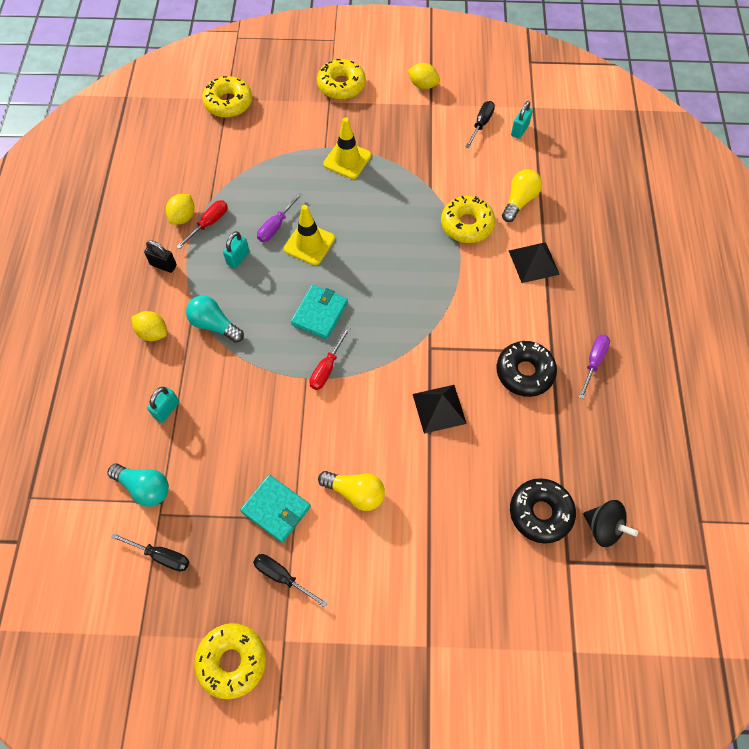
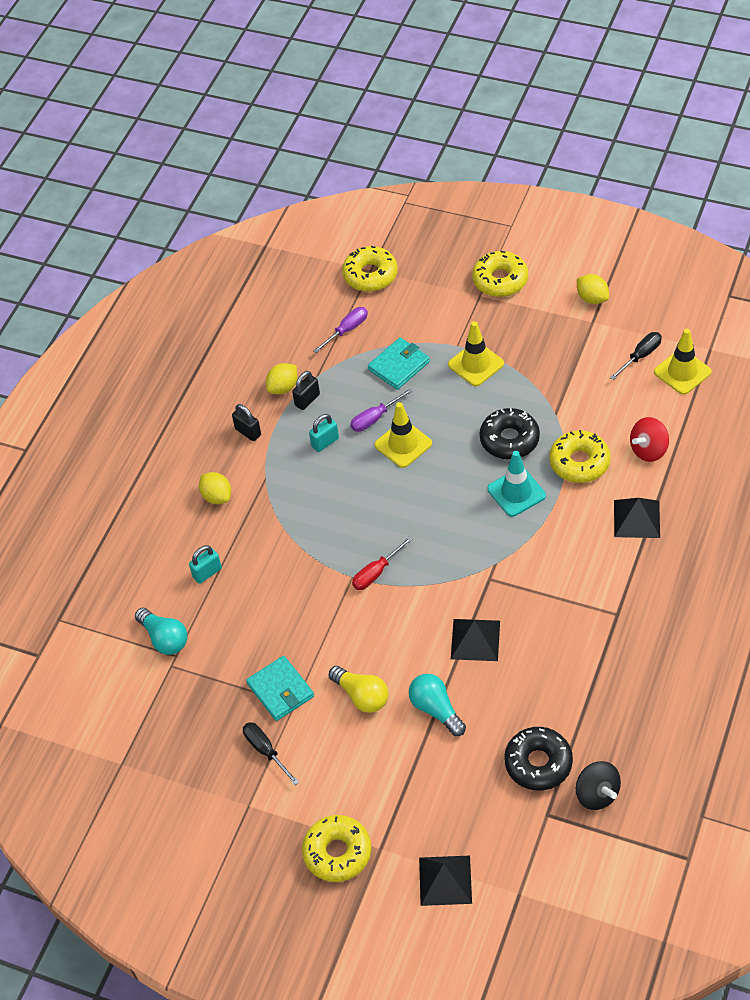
camera: 25 degrees right, 10 degrees down
black screwdriver [111,533,189,572] -> none
red screwdriver [177,200,228,249] -> black padlock [292,371,320,410]
turquoise light bulb [186,296,244,343] -> turquoise light bulb moved to [409,674,466,736]
yellow donut [194,623,266,699] -> yellow donut moved to [302,815,371,882]
turquoise wallet [291,285,348,339] -> turquoise wallet moved to [368,338,430,390]
black donut [497,341,557,397] -> black donut moved to [480,408,540,460]
yellow light bulb [502,169,542,222] -> red spinning top [630,417,669,462]
turquoise padlock [511,101,533,139] -> yellow traffic cone [654,329,712,395]
purple screwdriver [579,334,610,399] -> purple screwdriver moved to [313,307,368,353]
none -> black pyramid [419,856,472,906]
none -> turquoise traffic cone [487,451,546,517]

